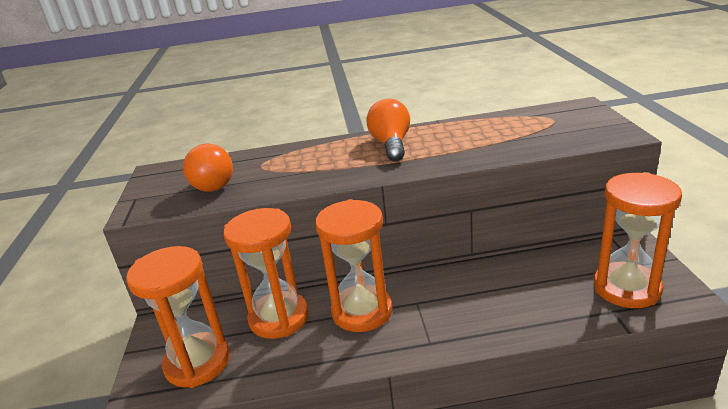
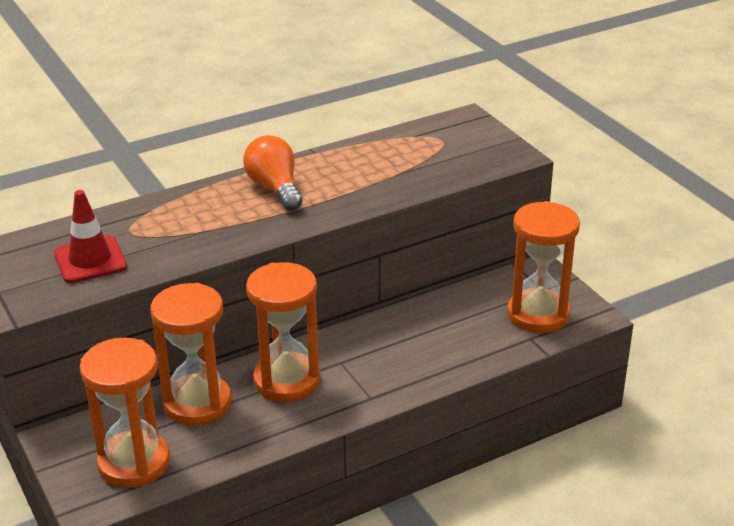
camera: 25 degrees left, 5 degrees up
orange light bulb [183,144,233,192] -> red traffic cone [54,190,127,283]

